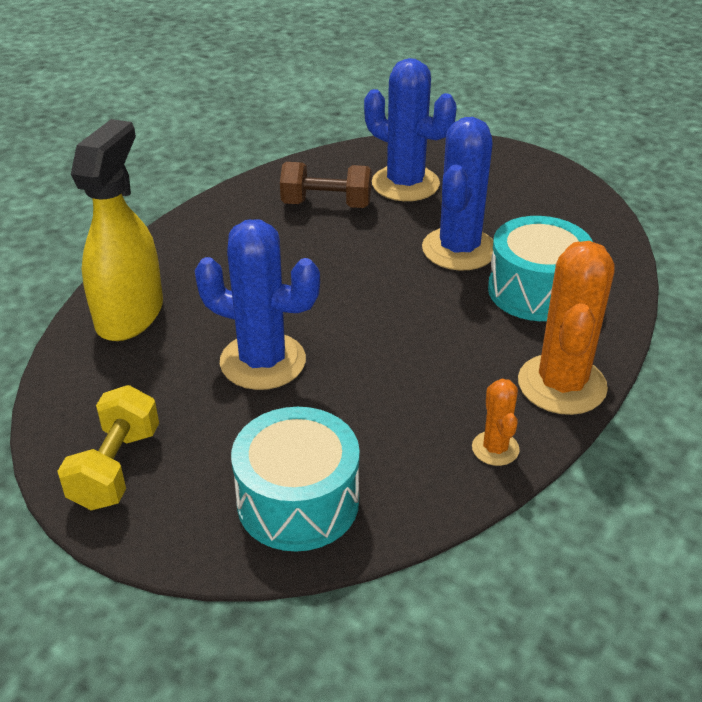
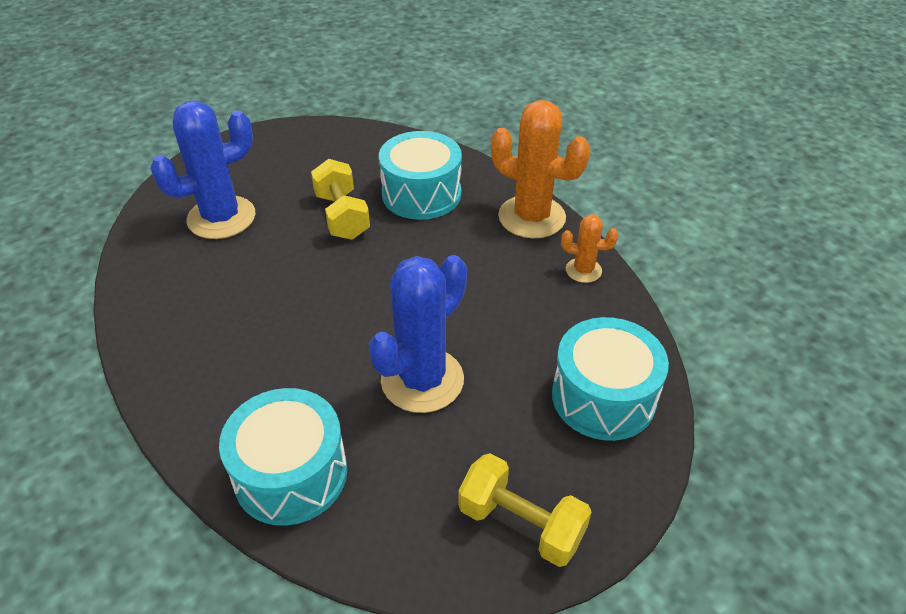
camera: 70 degrees left, 5 degrees up
yellow spray bottle [71,119,163,341] -> turquoise drum [219,388,347,526]
brown dumbbell [280,162,372,208] -> none
blue cactus [422,117,493,270] -> yellow dumbbell [311,159,370,240]

